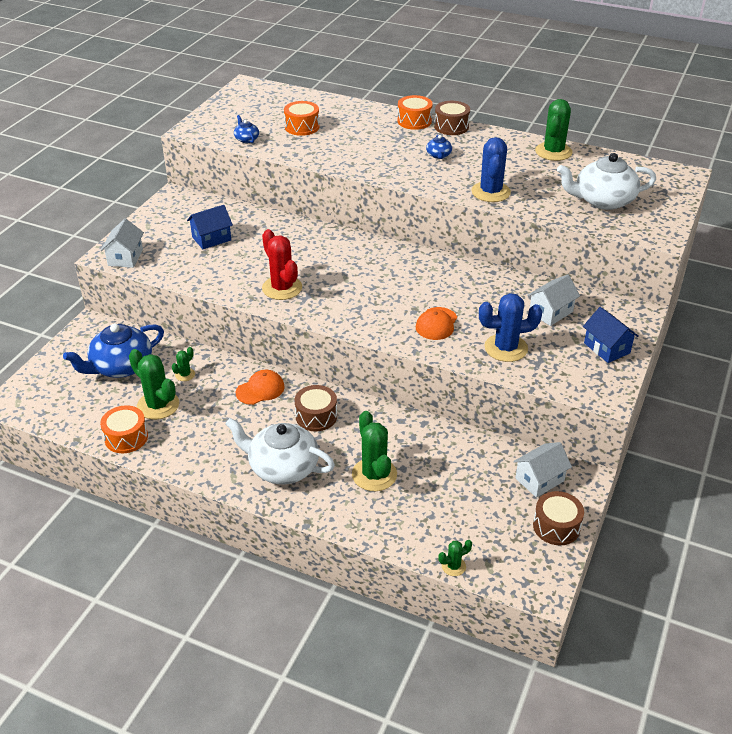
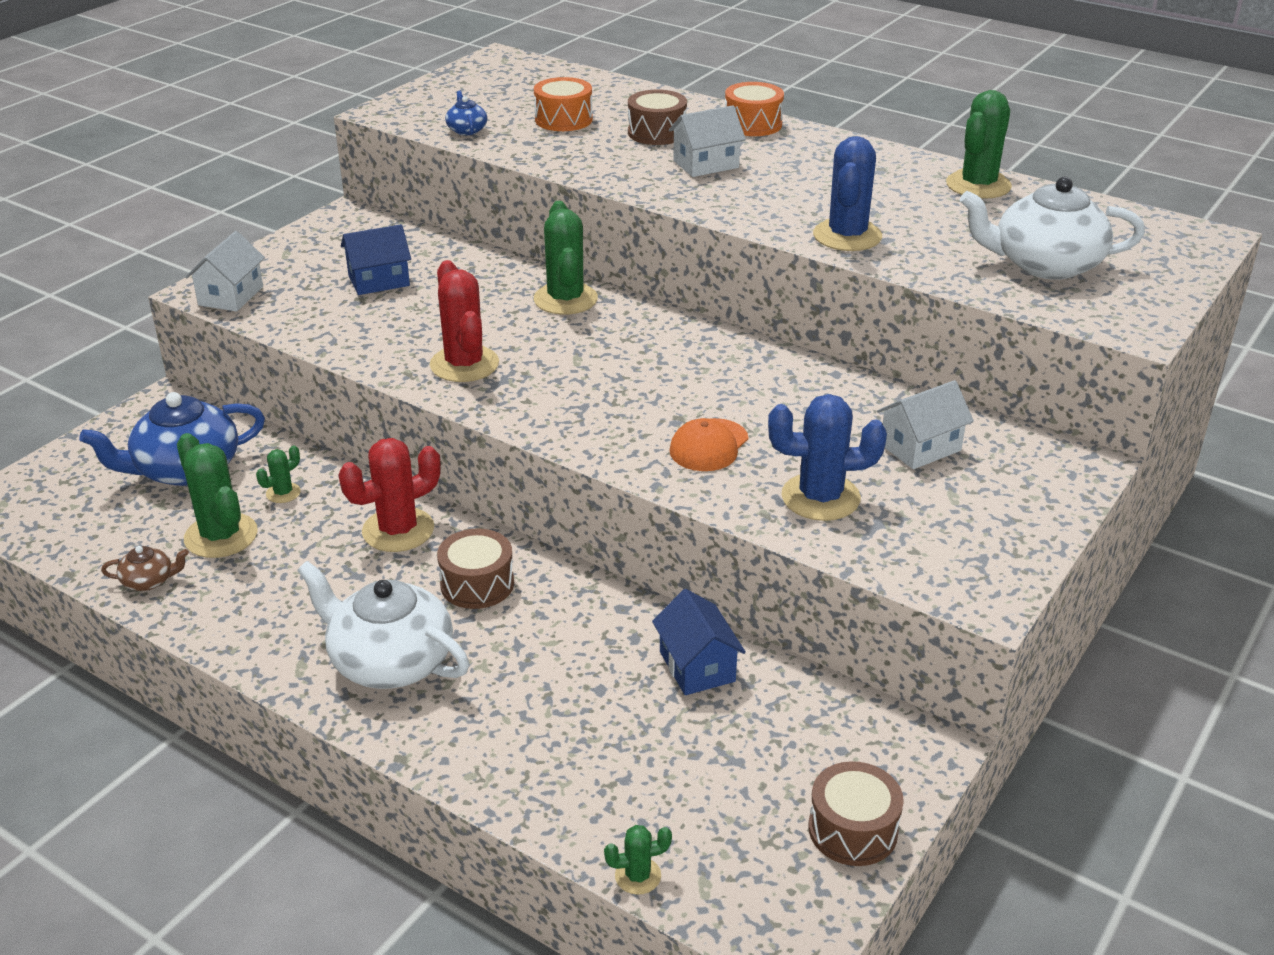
camera: 10 degrees right, 5 degrees down
orange drum [100,405,148,453] -> brown teapot [101,546,189,591]
orange cap [236,370,285,405] -> red cactus [339,438,441,552]
green cactus [352,411,397,491] -> green cactus moved to [534,201,598,315]
blue teapot [426,135,452,159] -> none
brown drum [434,101,470,135] -> brown drum moved to [628,89,687,145]
white house [513,442,572,498] -> white house moved to [669,105,746,177]
blue house [583,307,639,363] -> blue house moved to [652,589,746,695]

